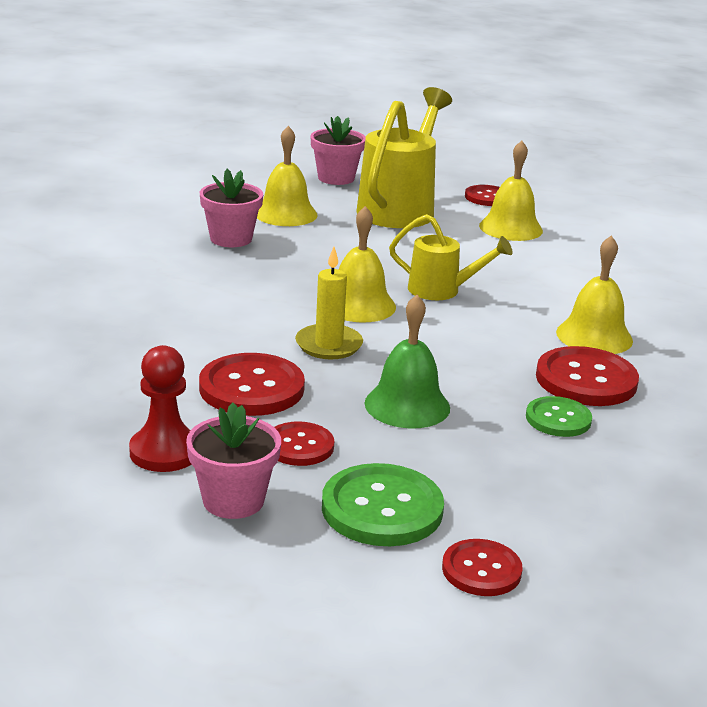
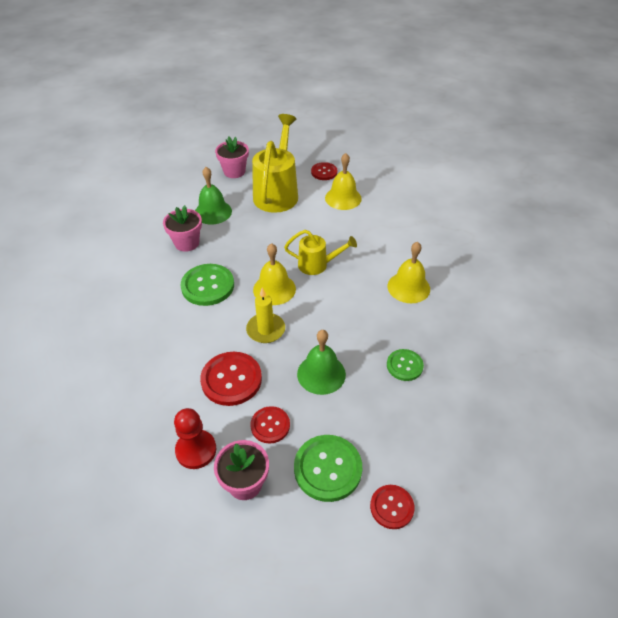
camera: 10 degrees left, 20 degrees up
yellow bell [257,126,317,226] -> green bell [195,167,232,225]
red button [536,346,639,406] -> none
none -> green button [181,264,234,306]

